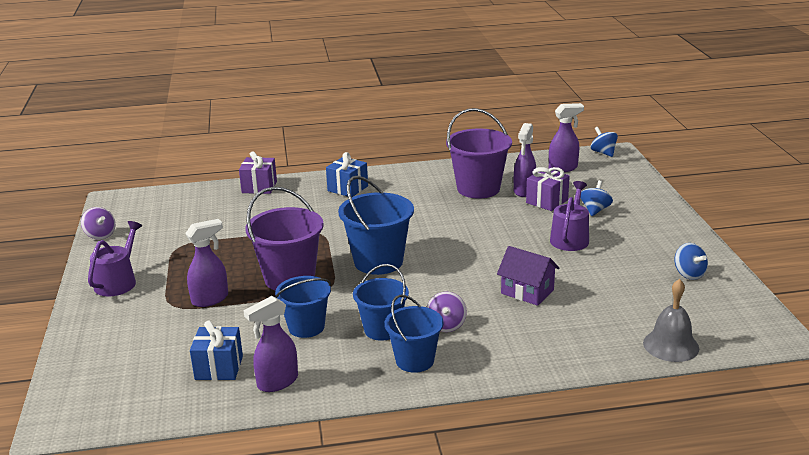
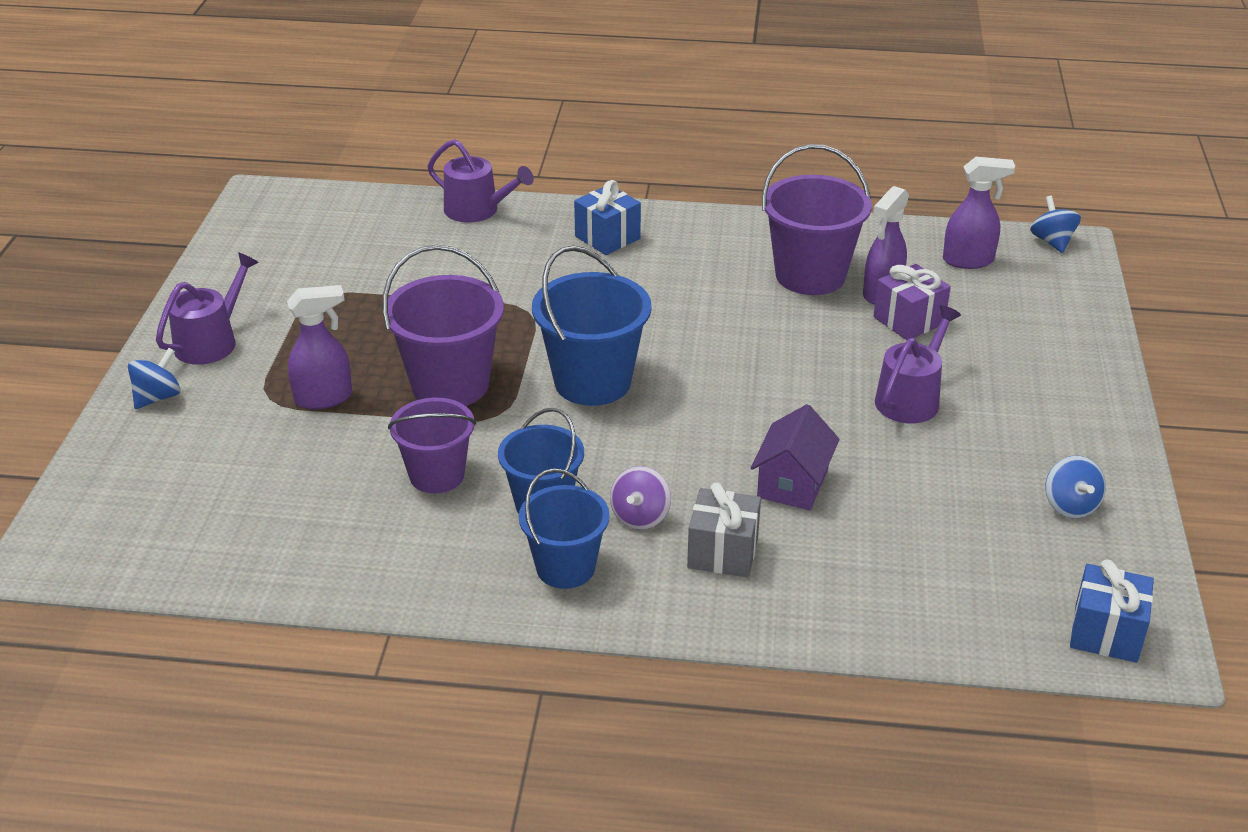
camera: 15 degrees right, 10 degrees up
purple spinning top [81,207,115,240] -> none
blue gift [190,320,243,380] -> blue gift moved to [1070,559,1154,663]
purple gift [239,151,277,194] -> purple watering can [427,139,534,223]
purple spray bottle [243,296,298,392] -> none
blue bucket [275,276,331,338] -> purple bucket [388,398,476,493]
purple house [497,246,559,306] -> purple house turned 60 degrees clockwise [751,404,840,510]
blue spinning top [581,180,613,216] -> blue spinning top moved to [128,348,181,409]
grey bell [643,279,699,362] -> none
none -> grey gift [687,482,761,577]

